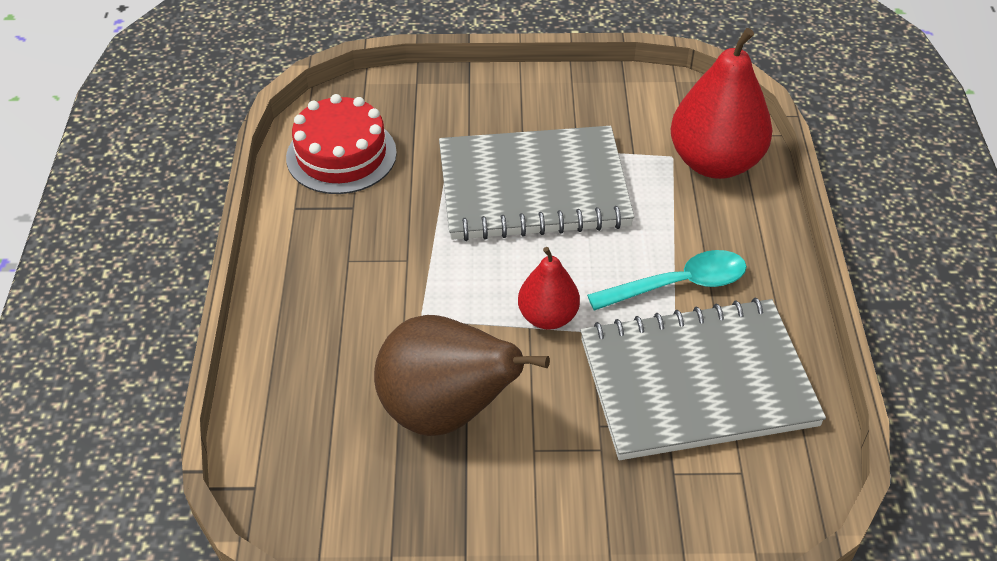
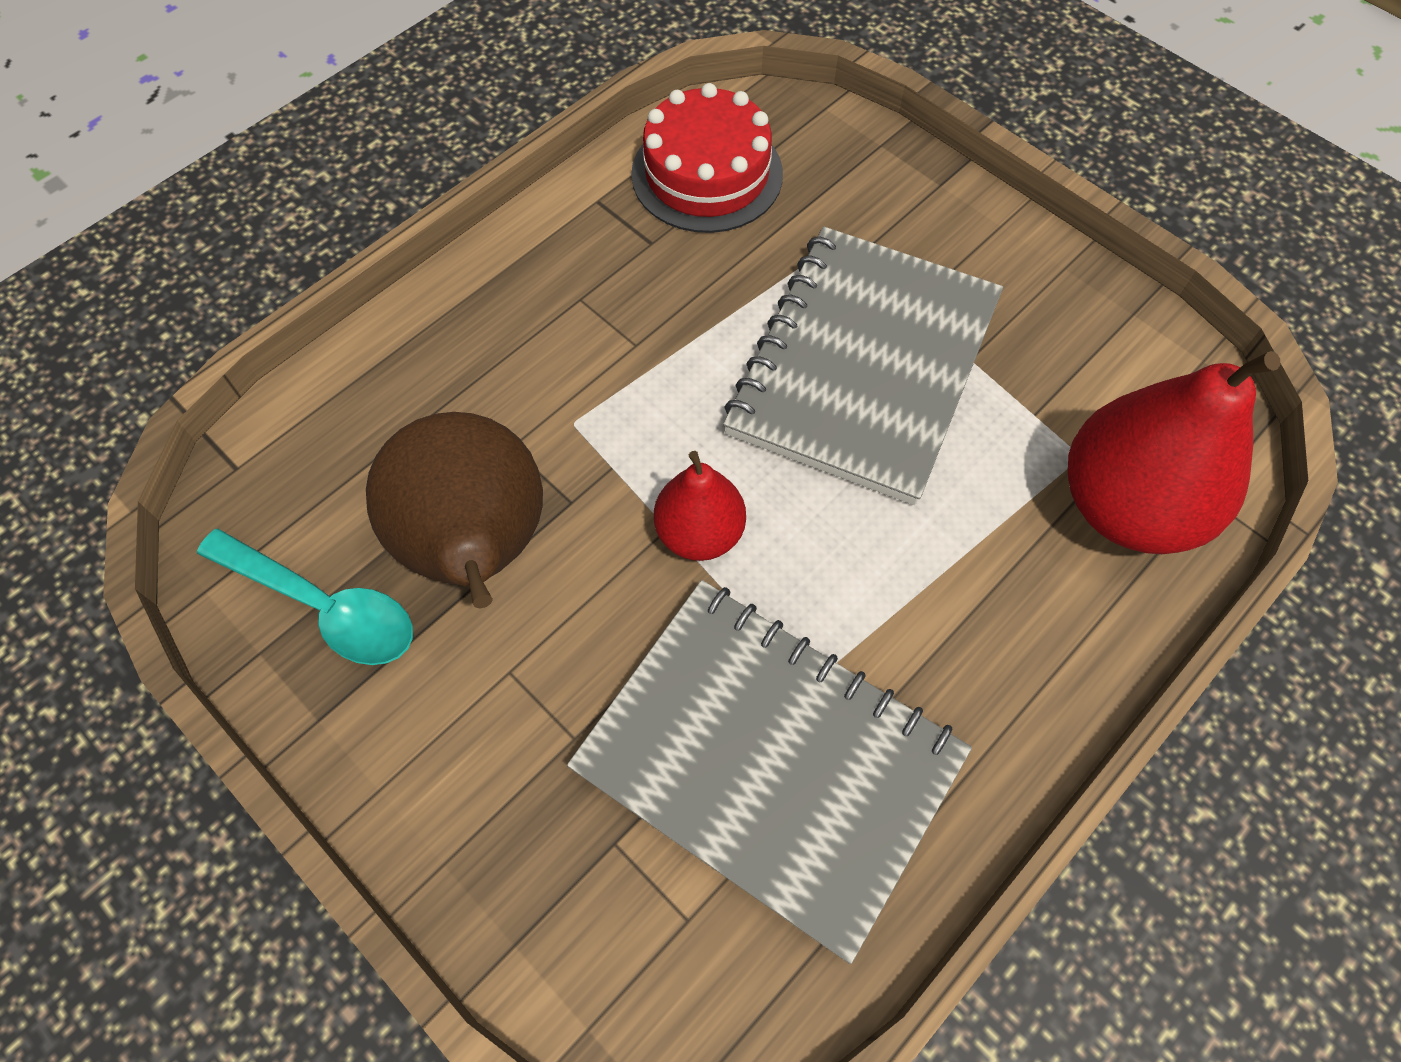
camera: 45 degrees right, 15 degrees up
grey notebook [439,126,634,241] -> grey notebook turned 75 degrees clockwise [723,227,1003,505]
turquoise spoon [587,250,747,311] -> turquoise spoon moved to [197,529,413,665]

